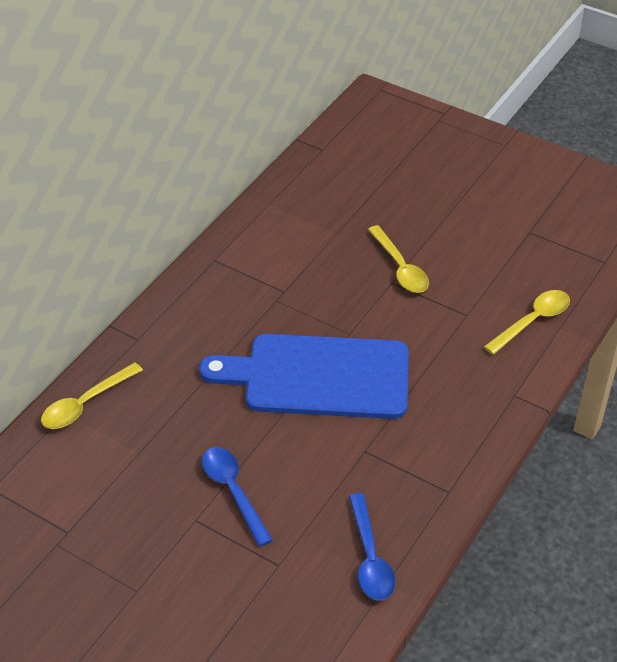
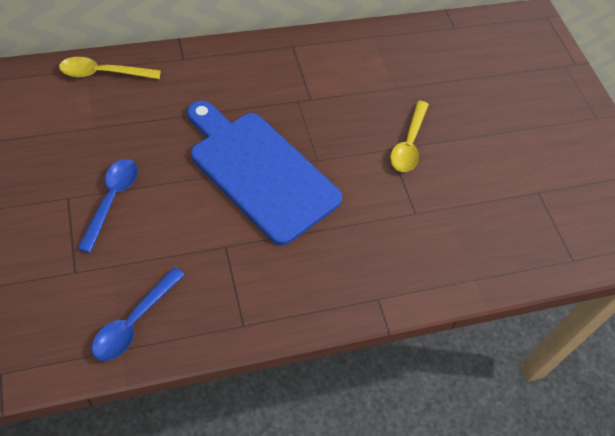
camera: 35 degrees right, 10 degrees up
yellow spoon [484,290,570,355] -> none

